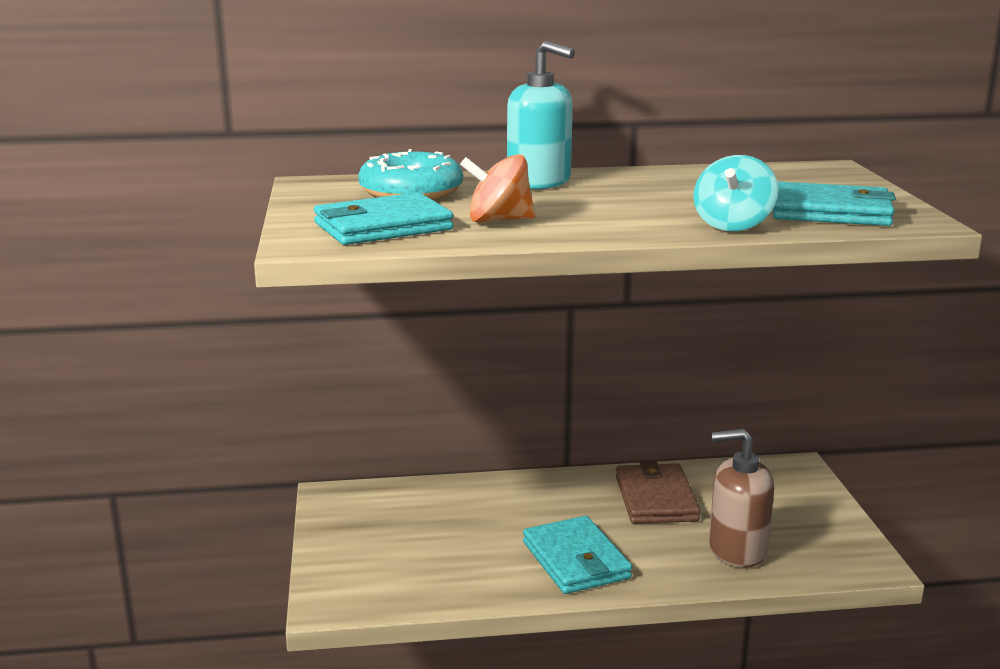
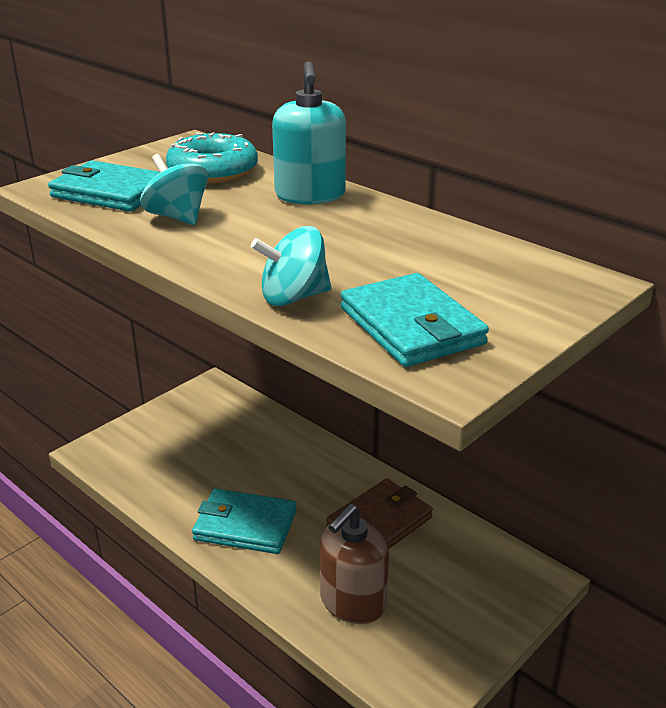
camera: 50 degrees right, 10 degrees up
orange spinning top [460,154,535,223] -> turquoise spinning top [140,154,208,225]
turquoise wallet [523,516,632,594] -> turquoise wallet turned 75 degrees clockwise [192,489,297,554]
brown soap dispenser [709,429,774,568] -> brown soap dispenser turned 105 degrees counterclockwise [320,503,389,624]

